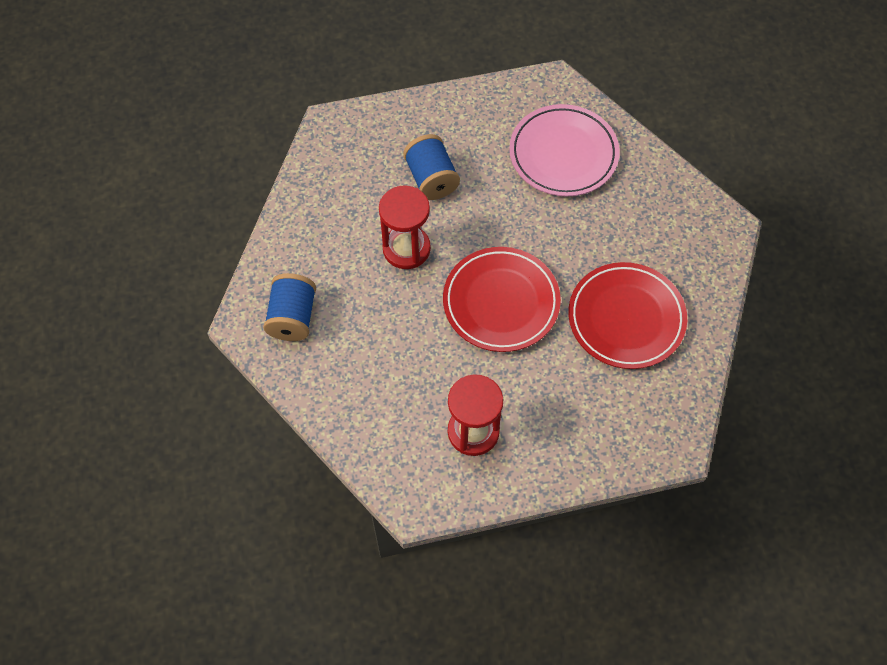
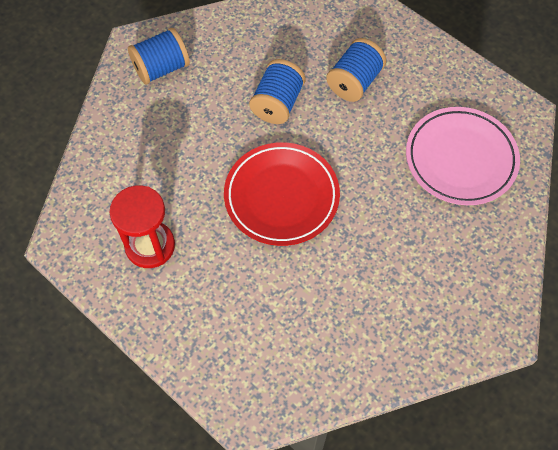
camera: 55 degrees right, 0 degrees up
red hourglass [379,185,431,269] -> blue spool [249,59,306,124]
red plate [568,262,687,369] -> none

